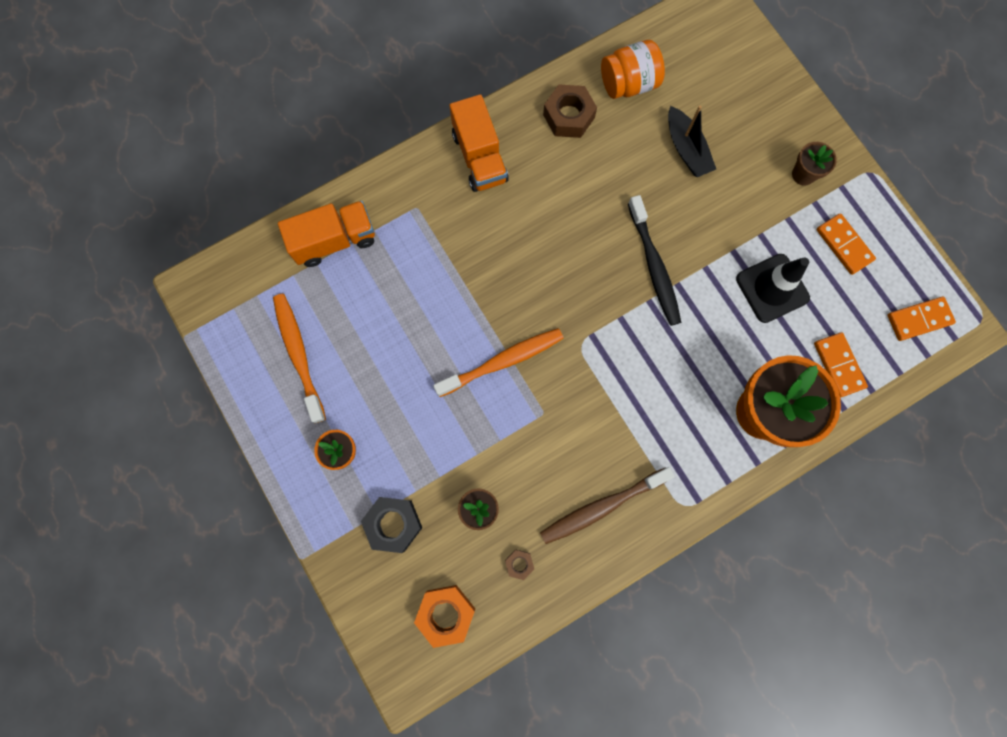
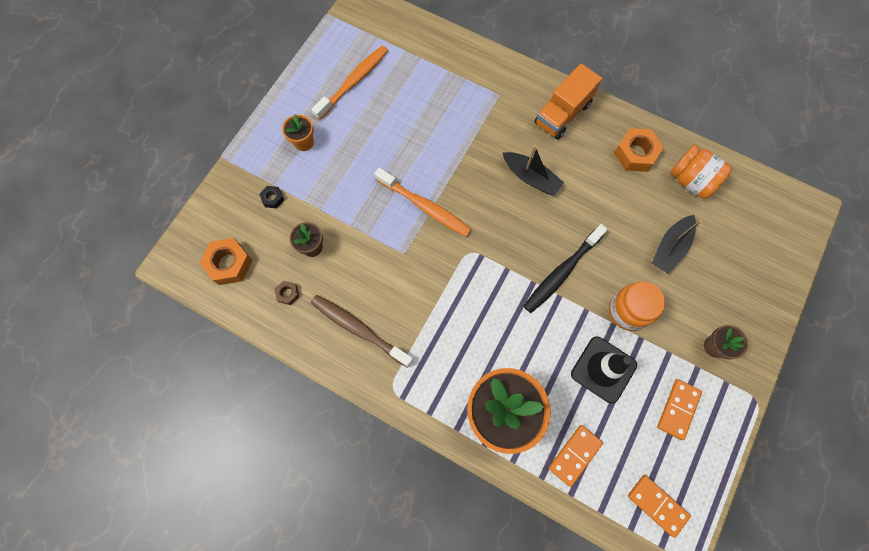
camera: 60 degrees right, 5 degrees down
orange truck [278,201,375,267] -> none
black nut [361,497,422,553] -> black nut [259,186,284,209], size x0.51
brown nut [543,85,597,138] -> orange nut [614,128,664,172]
none -> black boat [503,145,564,196]
none -> orange jar [609,281,665,331]

